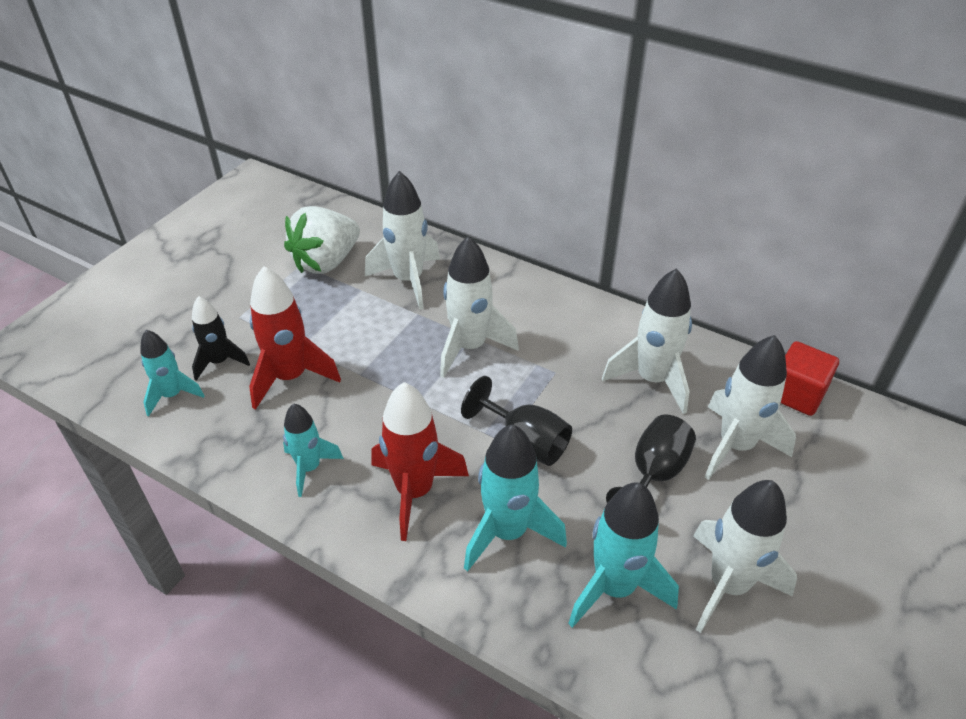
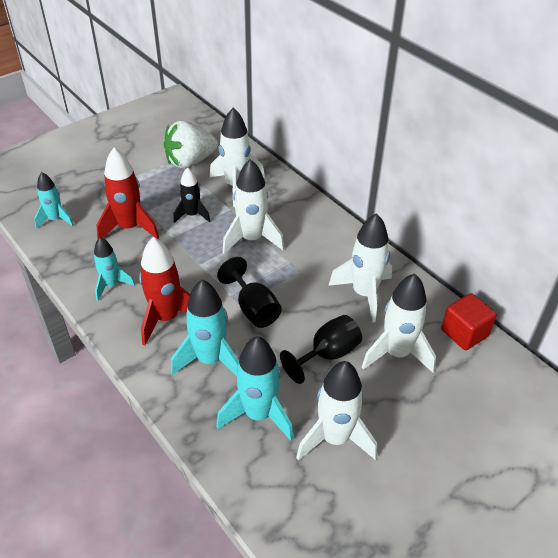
camera: 20 degrees right, 0 degrees up
black rocket [192,296,250,381] -> black rocket moved to [173,168,211,223]

